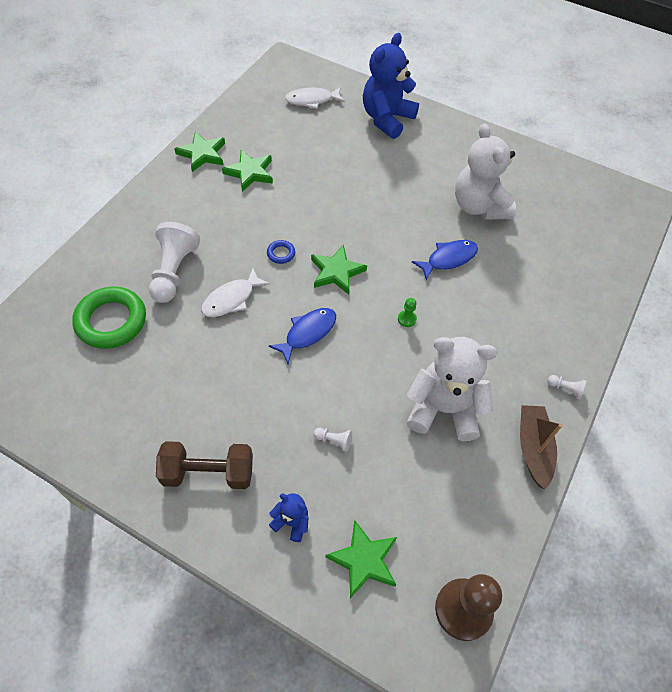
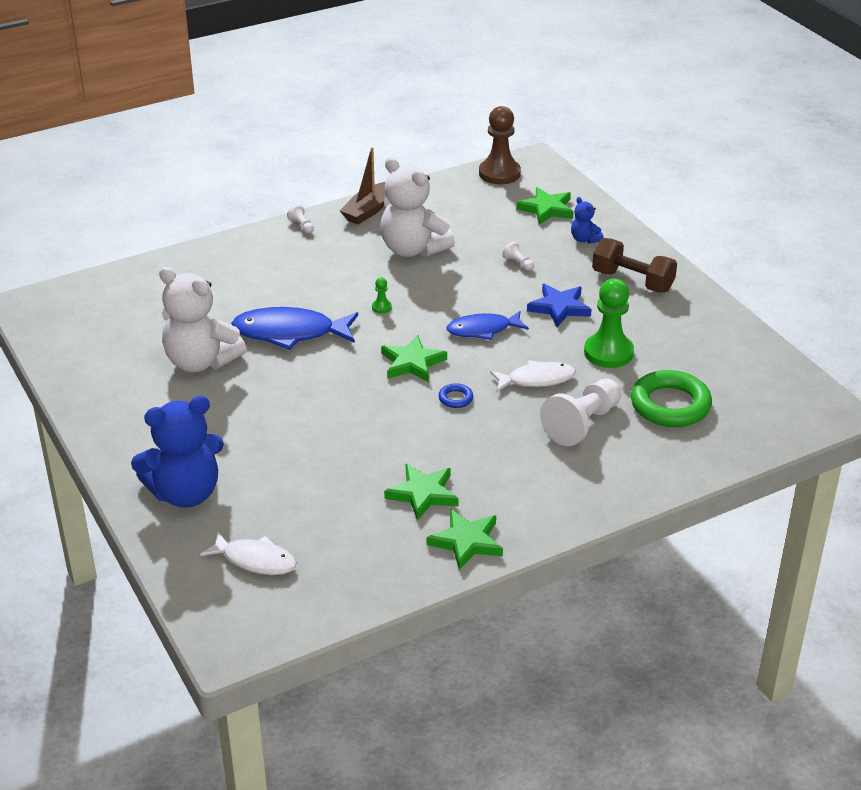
camera: 145 degrees left, 20 degrees down
blue fish [412,240,478,280] -> blue fish [231,307,358,350], size x1.55
white teddy bear [455,123,516,220] -> white teddy bear turned 105 degrees clockwise [159,267,247,372]
none -> blue star [527,284,592,327]
none -> green pawn [584,279,634,368]

